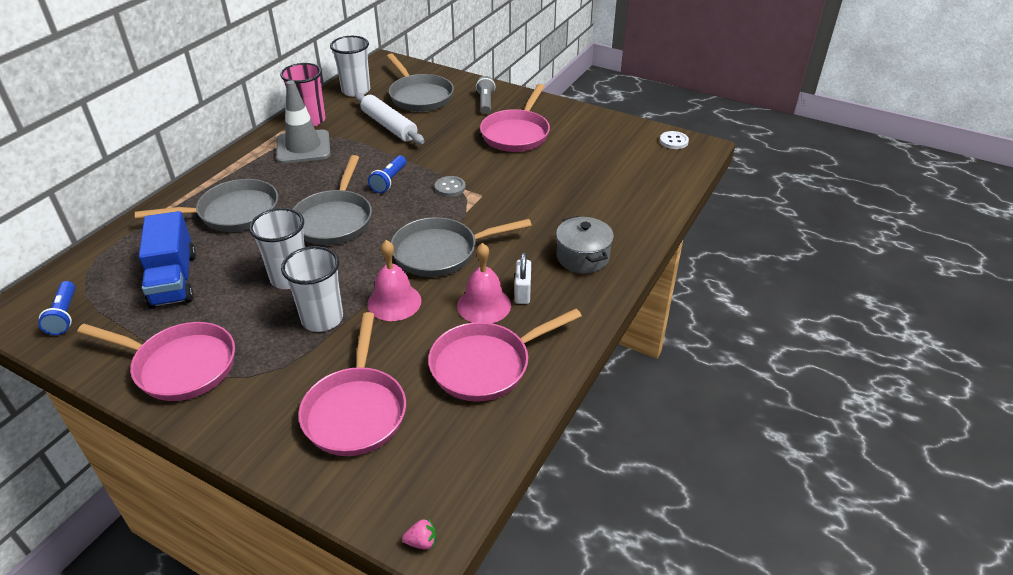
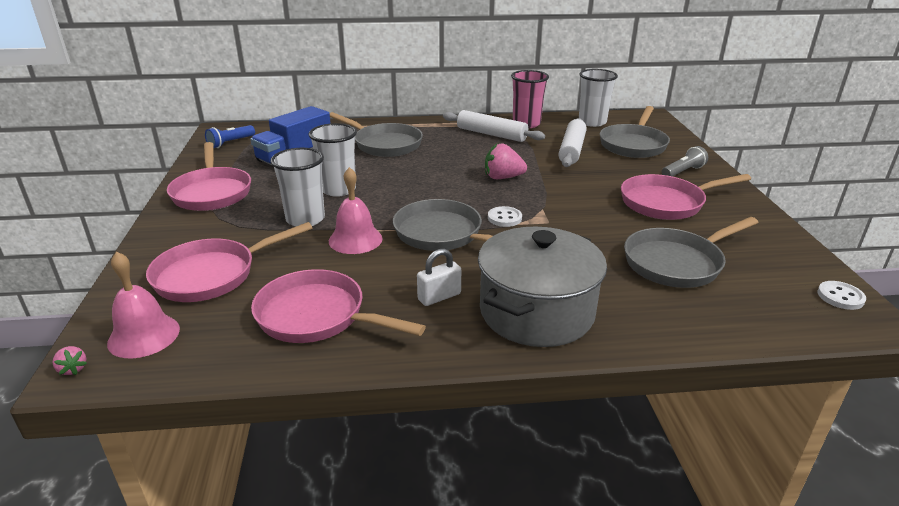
camera: 55 degrees right, 10 degrees down
grey traffic cone [276,80,331,164] -> white rolling pin [443,110,545,142]
grey pan [293,155,372,245] -> grey pan moved to [624,217,759,288]
blue flashlight [368,155,406,193] -> pink strawberry [485,143,527,179]
grey button [435,176,466,197] -> none
pink bell [457,243,511,323] -> pink bell moved to [107,252,180,358]
grey pot [556,216,614,274] -> grey pot [478,227,607,347], size x1.71
none -> white button [488,206,522,227]

